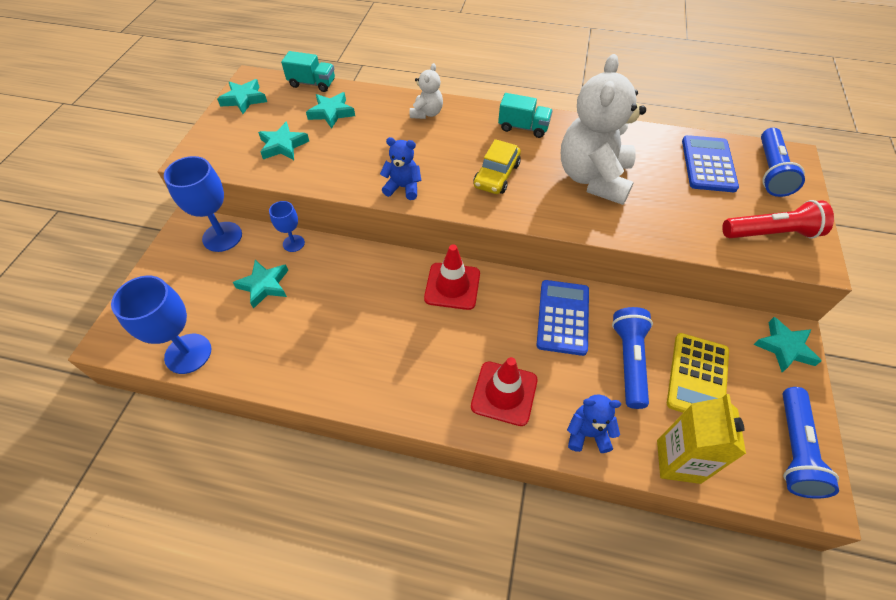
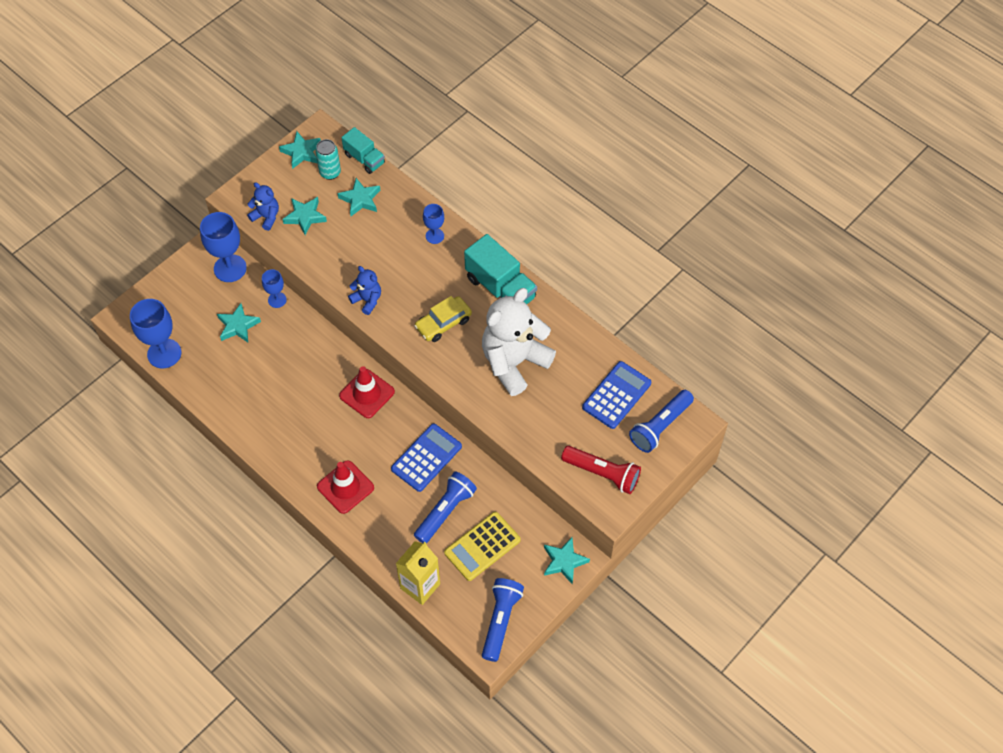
camera: 30 degrees right, 5 degrees up
white teddy bear [410,63,443,119] -> blue goblet [423,204,444,244]
turquoise truck [498,93,553,138] -> turquoise truck [464,234,537,304], size x1.63
blue teddy bear [567,394,621,453] -> blue teddy bear moved to [247,182,279,231]
blue flashlight [782,387,839,499] -> blue flashlight turned 150 degrees clockwise [482,578,524,662]
none -> turquoise can [315,139,341,180]

